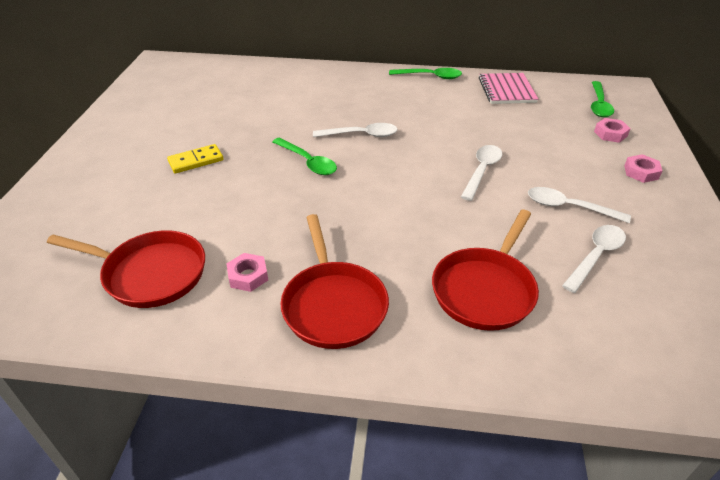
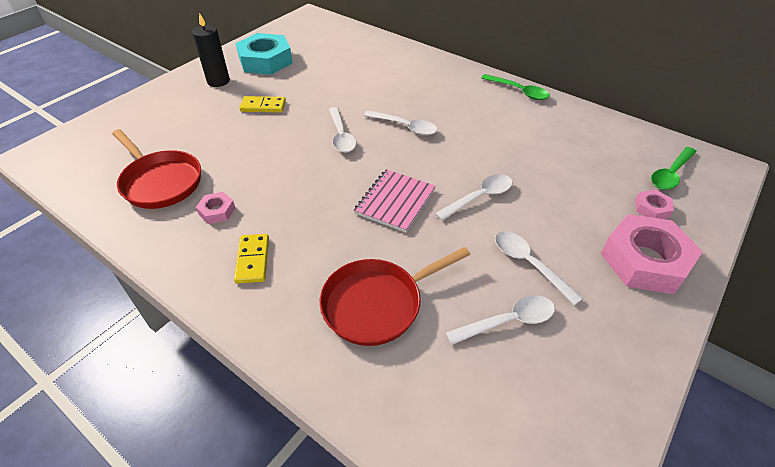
camera: 30 degrees right, 5 degrees up
green spoon [272,137,337,175] -> white spoon [329,107,356,153]
red pan [280,214,389,349] -> yellow domino [234,234,269,284]
pink notebook [479,73,538,104] -> pink notebook moved to [354,169,435,233]
pink nut [624,154,662,183] -> pink nut [601,214,703,294], size x2.18
none -> black candle [192,13,230,87]
none -> turquoise nut [236,33,293,75]

